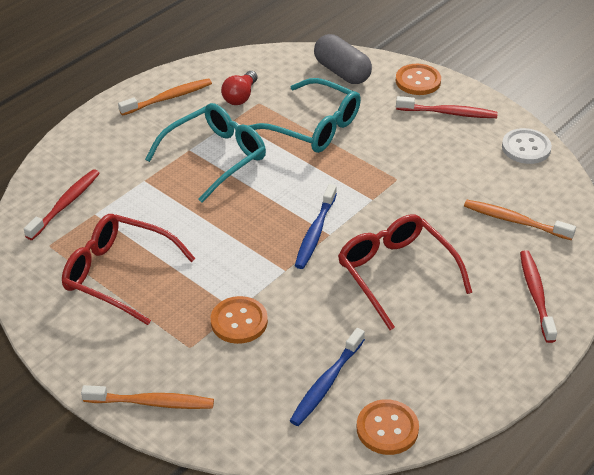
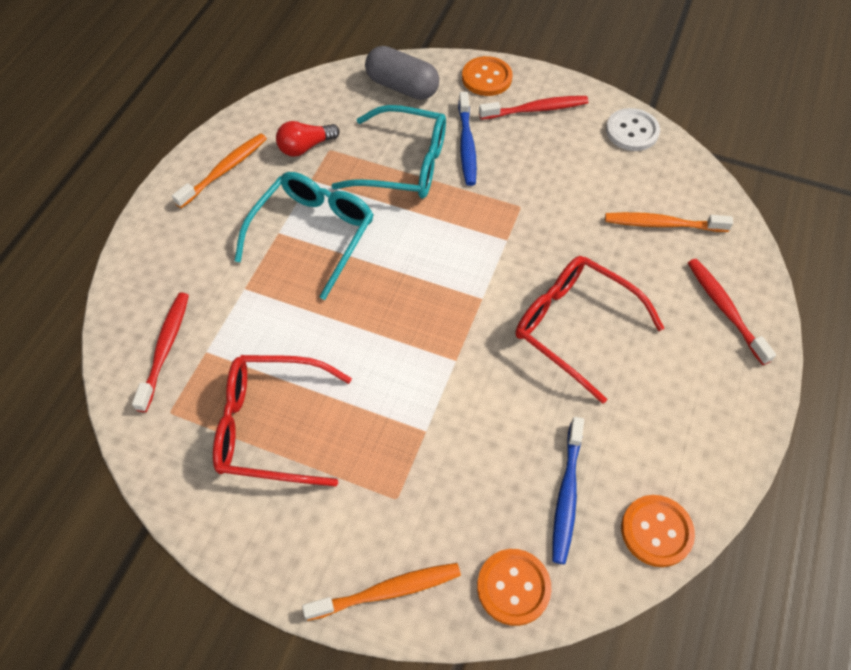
camera: 20 degrees left, 15 degrees up
orange button [211,296,268,344] -> orange button moved to [477,549,552,626]
red light bulb [221,71,258,105] -> red light bulb turned 60 degrees clockwise [276,121,340,157]
blue toothbrush [295,184,337,269] -> blue toothbrush moved to [458,92,477,186]

